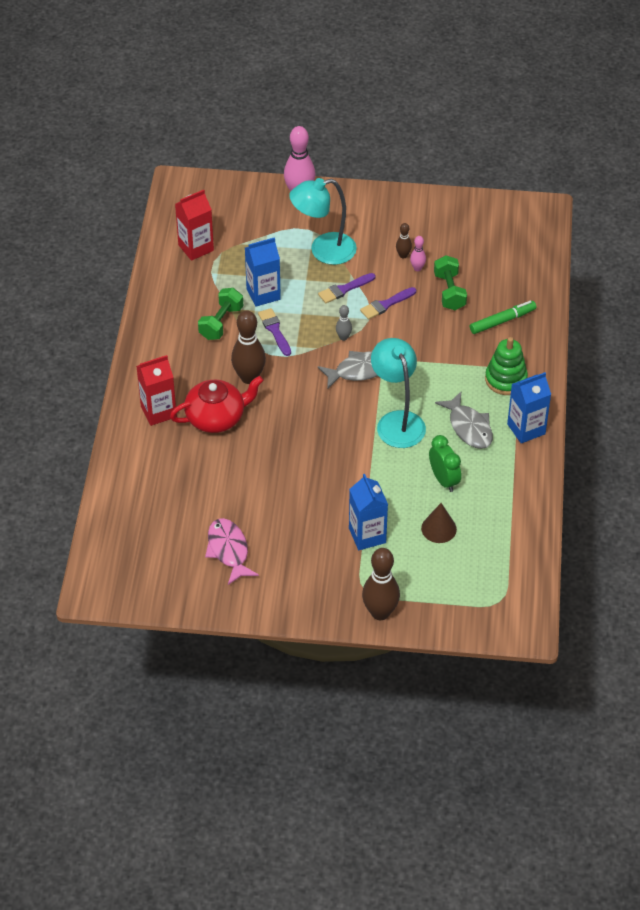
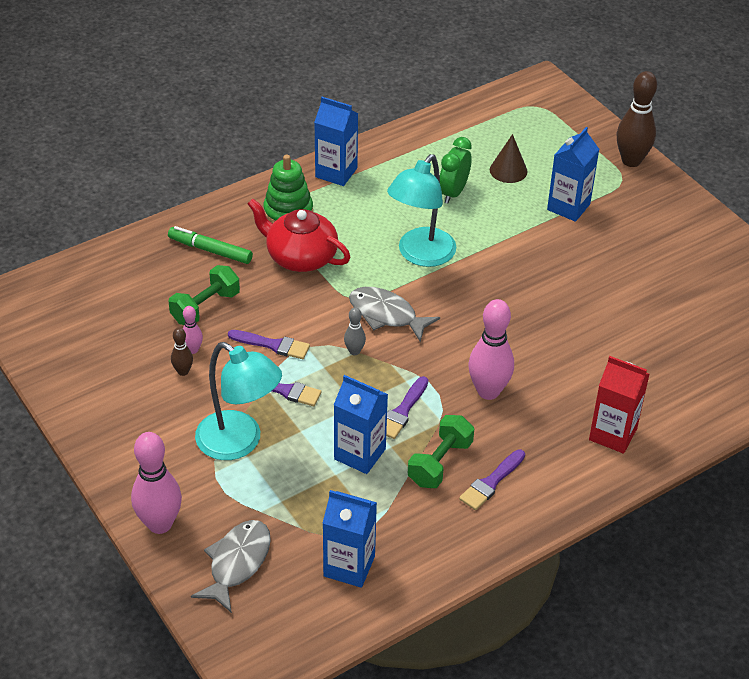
camera: 130 degrees left, 5 degrees down
red teapot [170,376,263,433] -> red teapot moved to [248,199,351,272]
red carton [175,190,214,261] -> blue carton [323,490,377,588]
green dumbbell [198,288,243,340] -> green dumbbell turned 45 degrees counterclockwise [408,415,474,488]
pink fish [205,518,259,585] -> none
brown bowling pin [231,310,266,384] -> pink bowling pin [468,299,514,400]
grey fish [435,392,493,449] -> grey fish moved to [191,520,271,613]
none -> purple brush [459,449,525,510]

